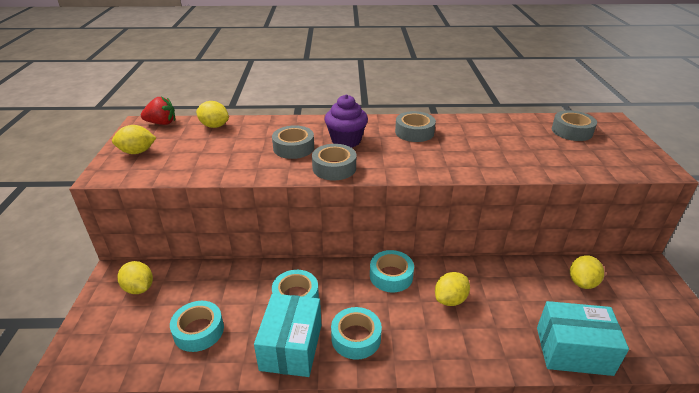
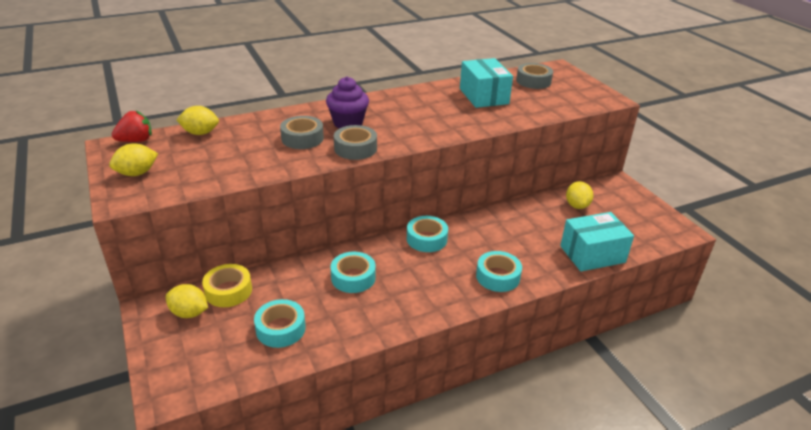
camera: 25 degrees left, 0 degrees up
turquoise box [254,294,321,377] -> turquoise box moved to [460,58,513,108]
turquoise tape [331,307,382,360] -> turquoise tape moved to [476,251,522,292]
grey tape [395,111,436,142] -> none
yellow lemon [435,272,470,306] -> none
none -> yellow tape [202,264,252,307]

